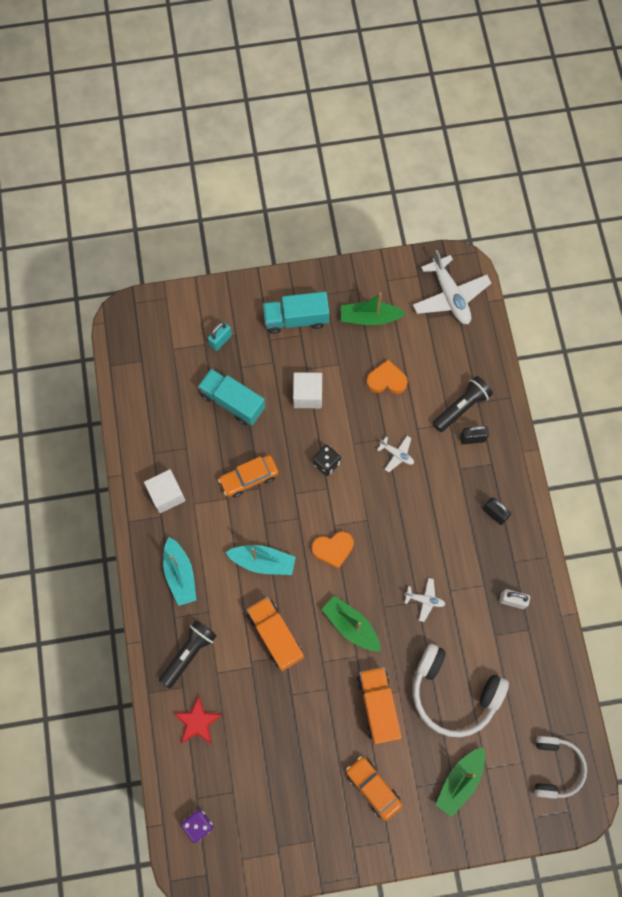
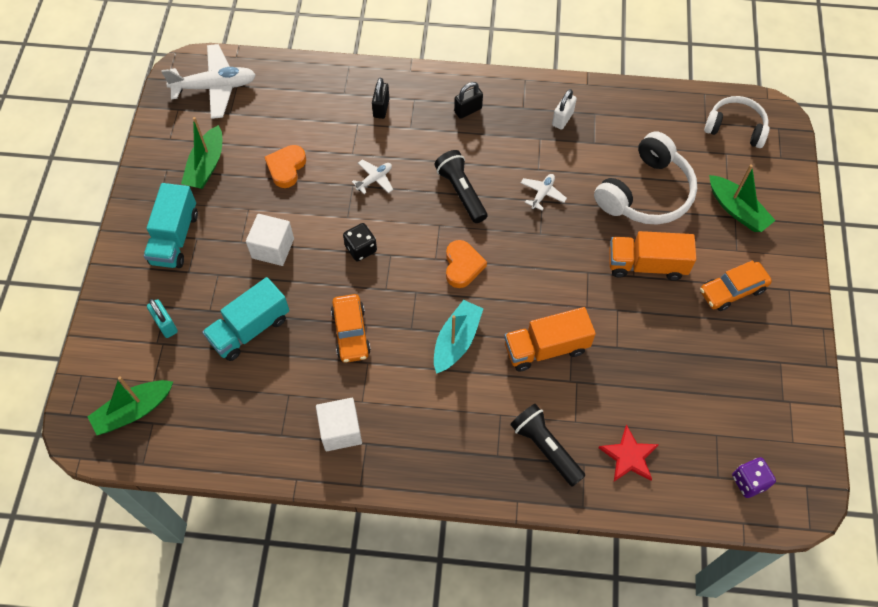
camera: 75 degrees left, 10 degrees down
turquoise boat [163,537,196,606] -> none
green boat [321,596,381,651] -> green boat moved to [88,376,173,435]
black flashlight [433,376,493,432] -> black flashlight moved to [434,150,487,223]

